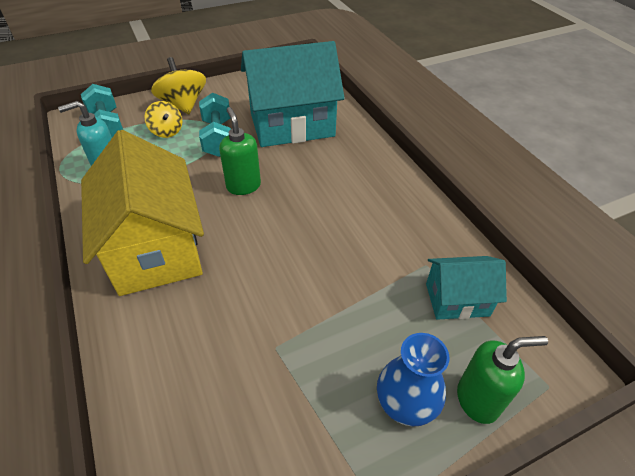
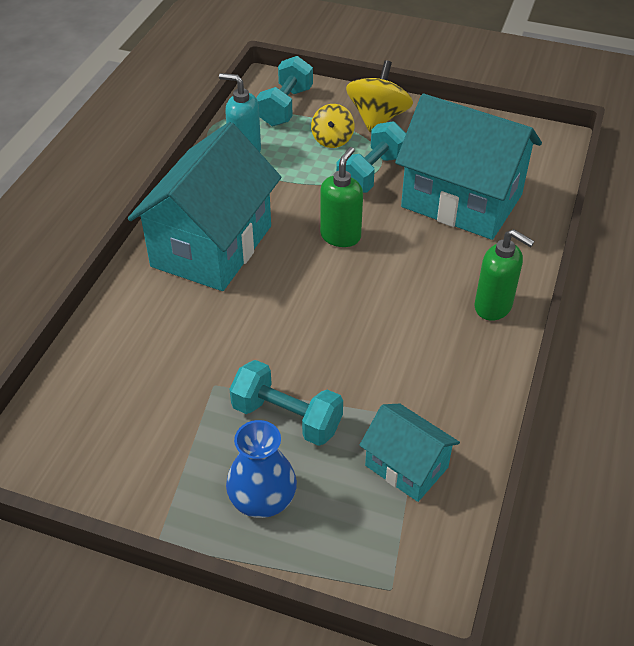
camera: 45 degrees right, 0 degrees up
yellow house [81,130,204,296] -> turquoise house [128,122,282,291]
green soap dispenser [457,336,548,424] -> green soap dispenser moved to [475,229,535,321]
none -> turquoise dumbbell [230,360,343,446]

